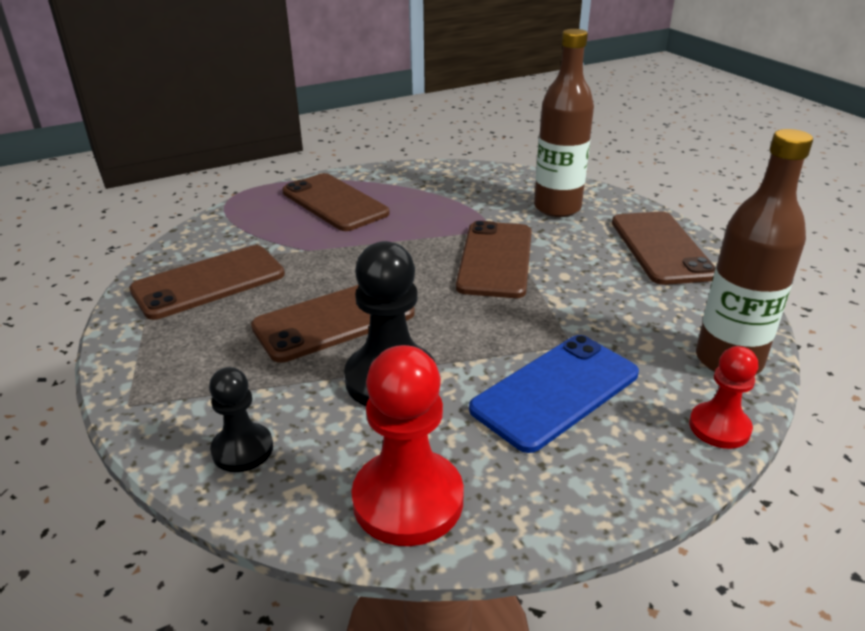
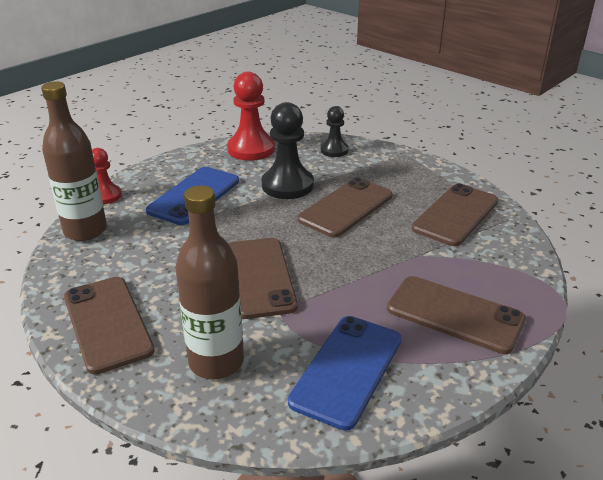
camera: 160 degrees right, 0 degrees up
none -> blue phone [288,316,402,431]

